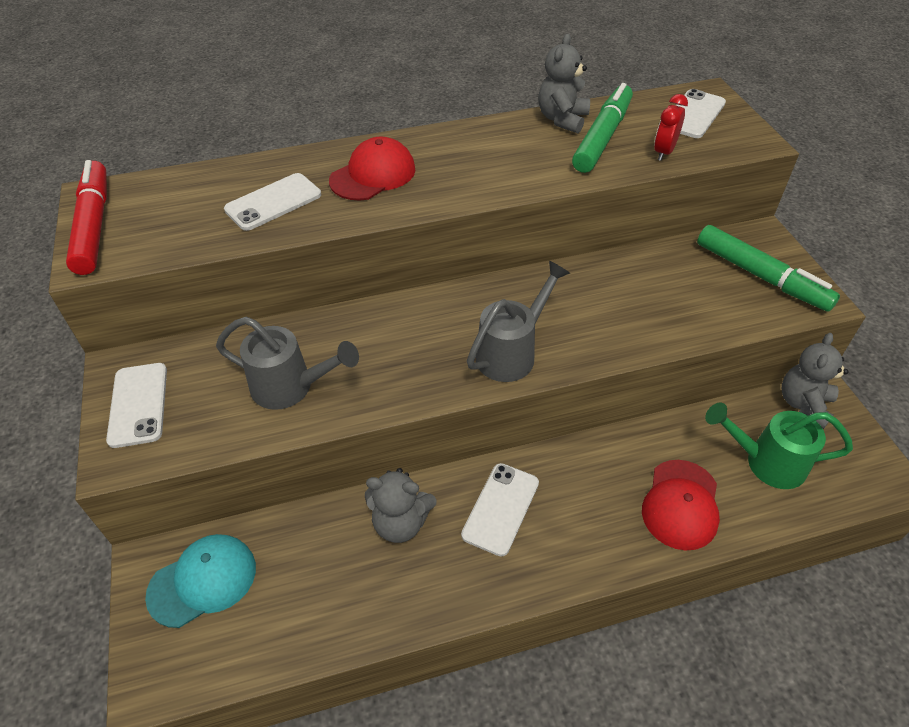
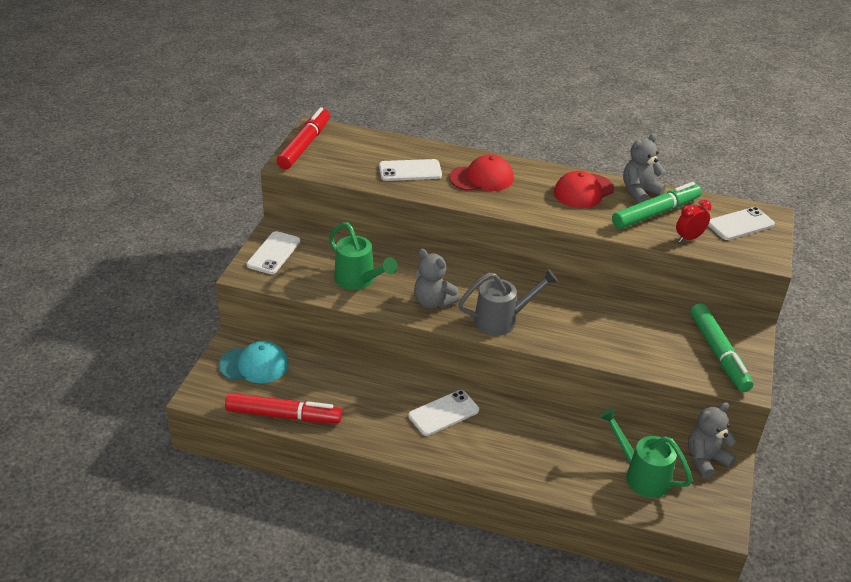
camera: 30 degrees right, 10 degrees down
grey watering can [216,317,359,410] -> green watering can [329,222,398,290]
grey teddy bear [365,468,437,543] -> grey teddy bear moved to [414,249,460,309]
red cap [642,460,720,550] -> red cap moved to [554,171,614,208]
none -> red marker [225,393,342,423]

